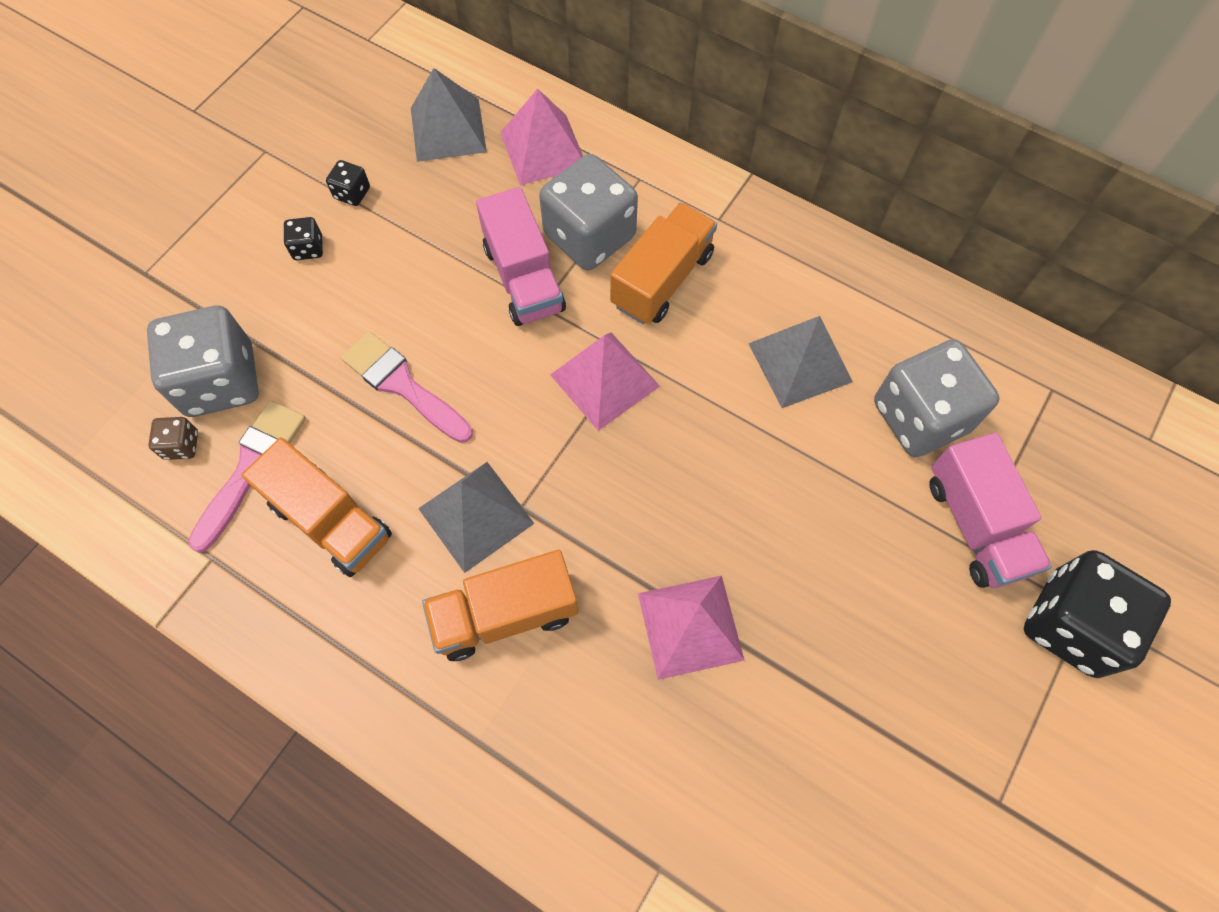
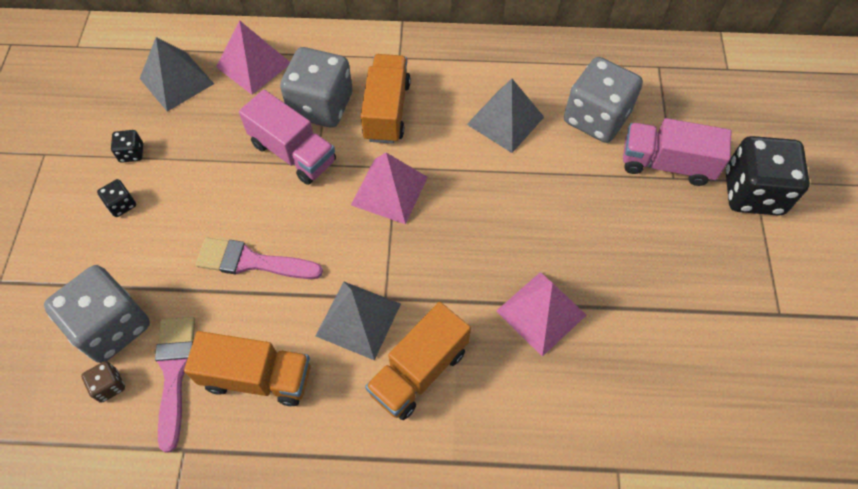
camera: 30 degrees left, 5 degrees down
pink truck [929,433,1052,588] -> pink truck turned 150 degrees clockwise [623,118,731,186]

